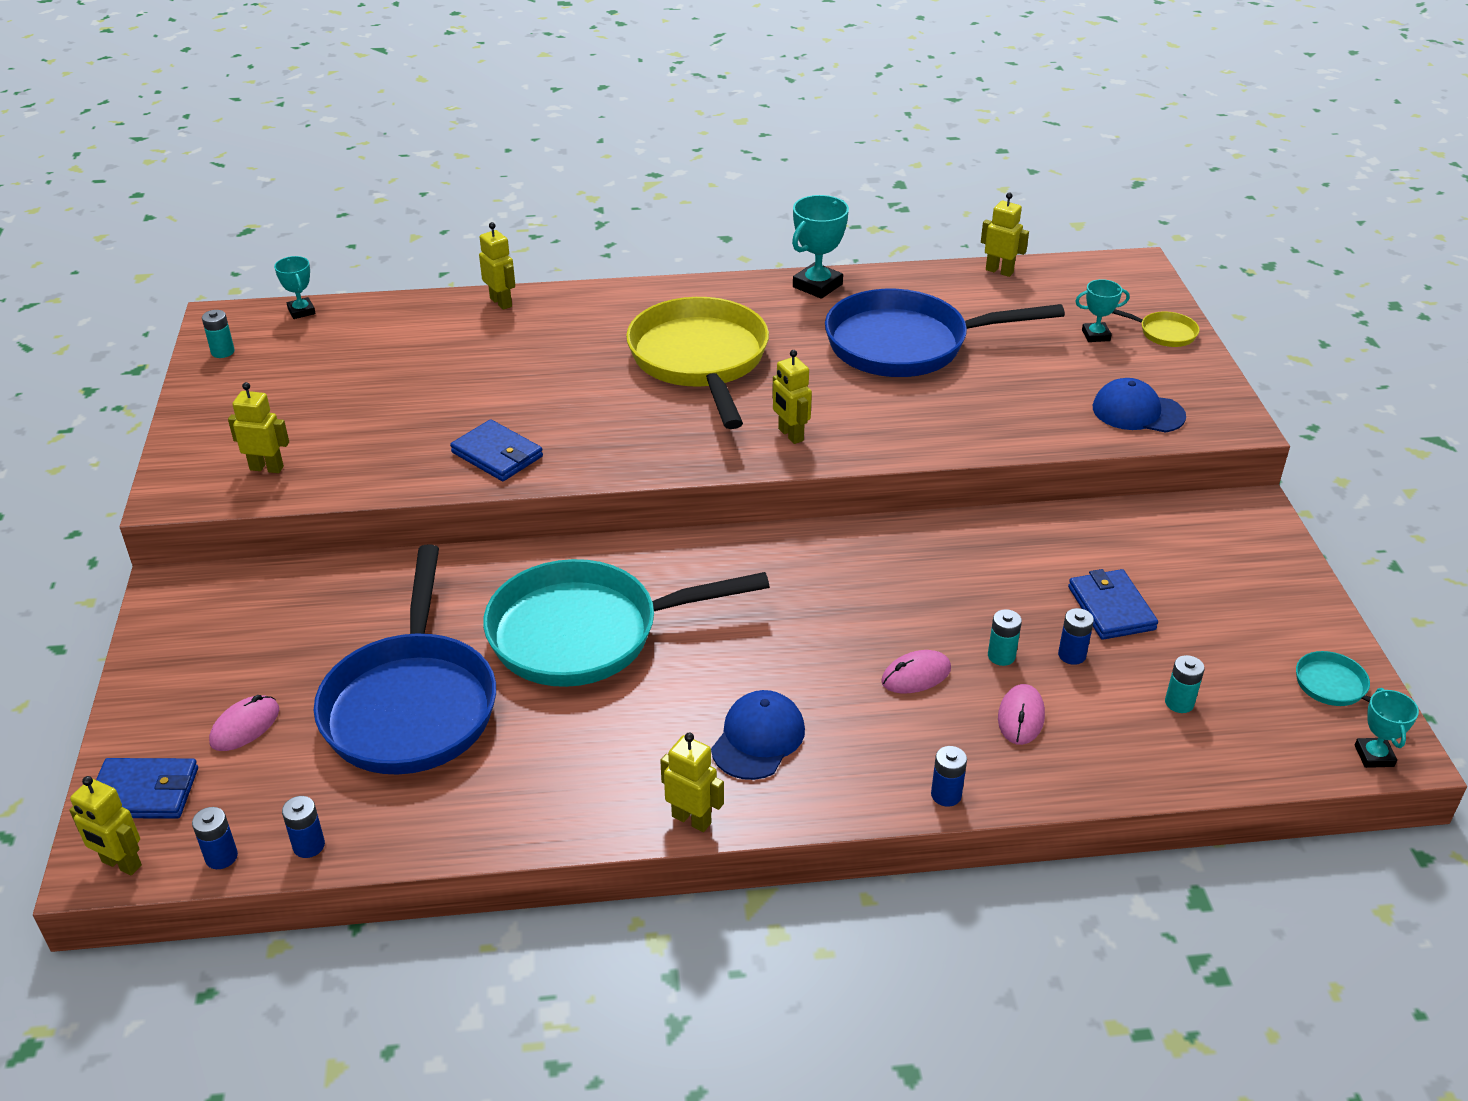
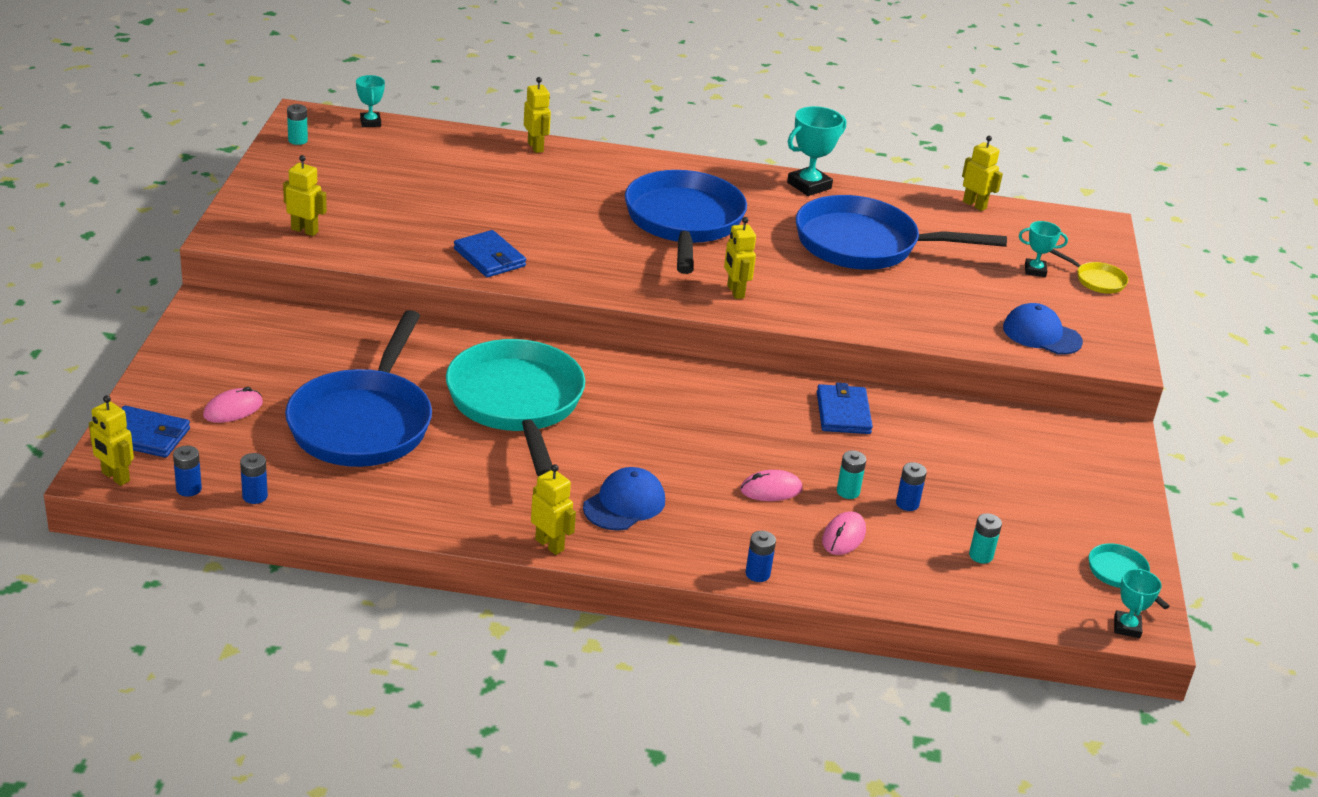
camera: 10 degrees right, 5 degrees down
turquoise pan [483,559,770,687] -> turquoise pan turned 75 degrees clockwise [446,339,585,477]
yellow pan [626,297,769,429] -> blue pan [625,170,747,274]
blue wallet [1068,569,1158,640] -> blue wallet moved to [817,383,873,434]

